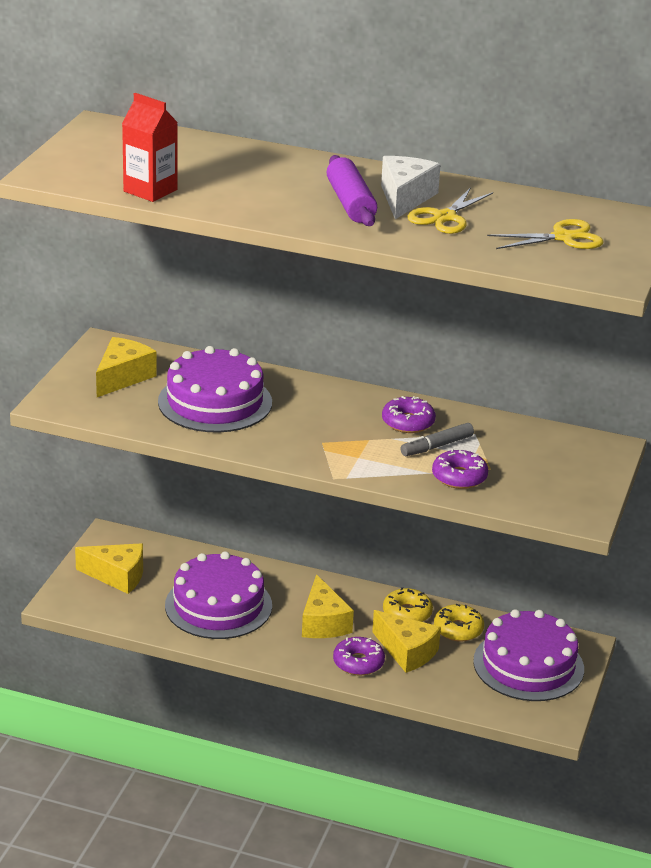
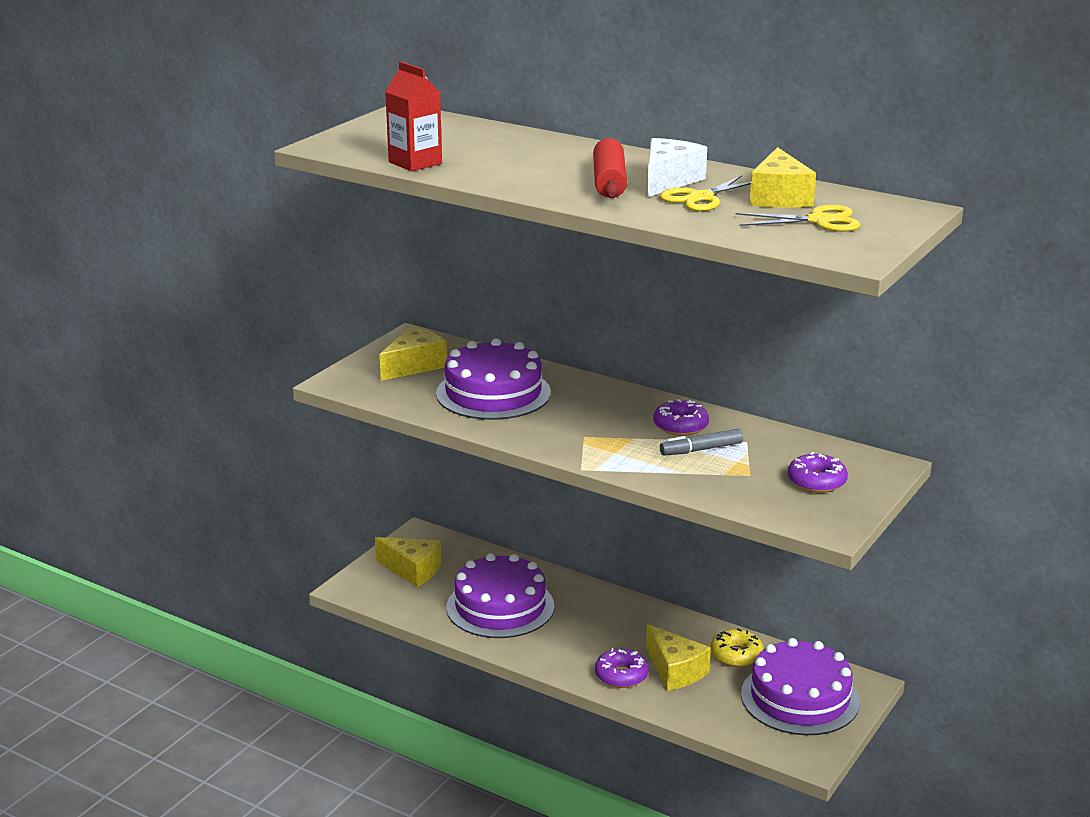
camera: 15 degrees right, 5 degrees down
yellow cheese [302,574,354,638] -> yellow cheese moved to [750,147,816,208]
purple rolling pin [327,155,377,226] -> red rolling pin [593,138,627,198]
yellow donut [383,587,433,622] -> none
purple donut [432,449,488,489] -> purple donut moved to [788,452,848,493]

